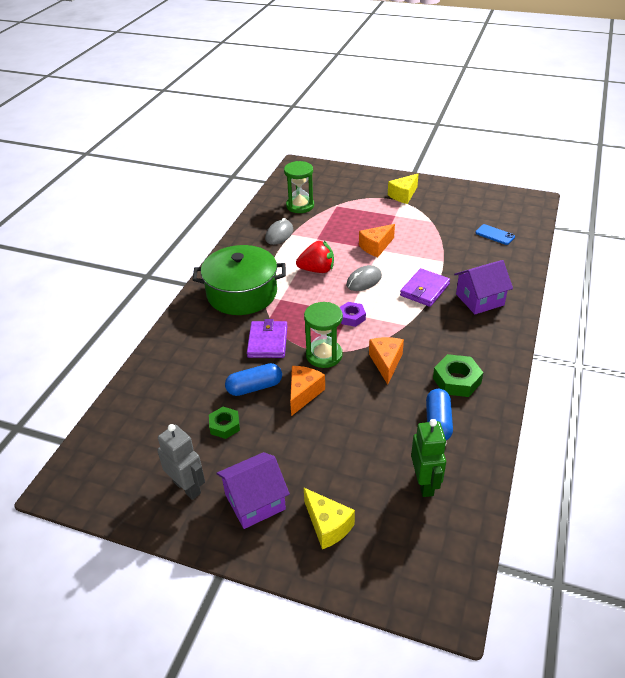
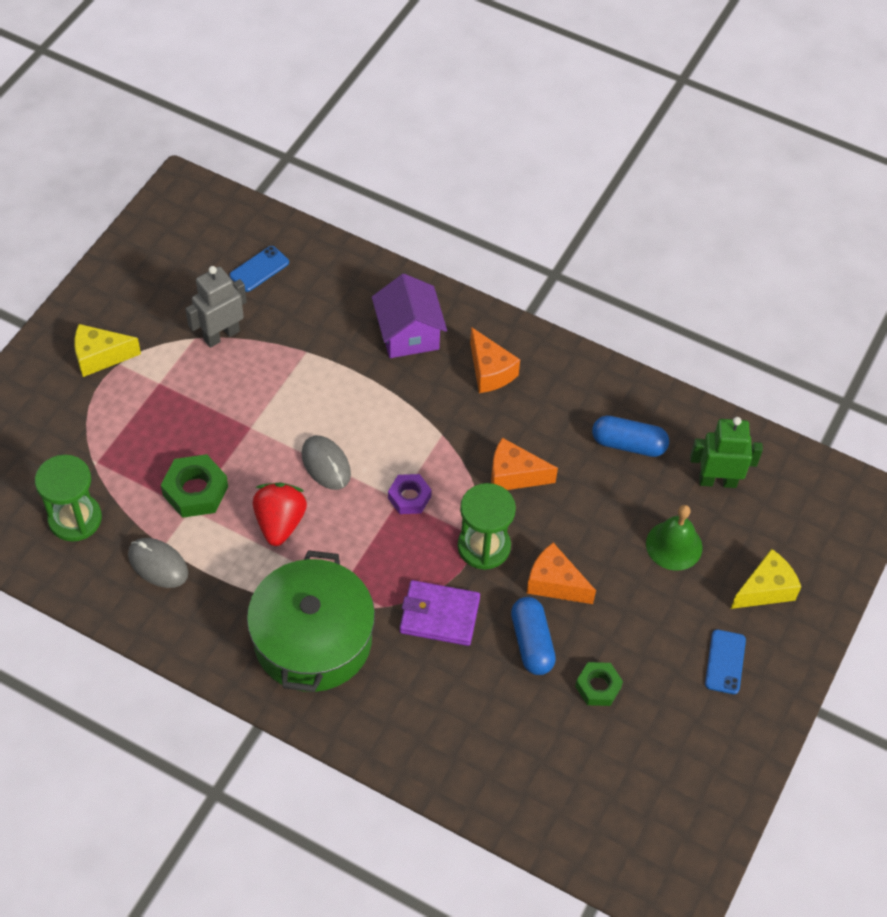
camera: 85 degrees left, 15 degrees up
grey robot [157,424,205,500] -> grey robot moved to [185,266,247,348]
purple house [216,452,290,529] -> blue phone [705,629,746,694]
orange cheese [359,224,395,257] -> orange cheese moved to [470,327,520,393]
yellow cheese [388,174,419,204] -> yellow cheese turned 120 degrees clockwise [74,324,141,377]
purple wallet [400,268,450,307] -> none
green nut [433,354,483,397] -> green nut moved to [161,454,228,518]
none -> green bell [646,505,703,571]

